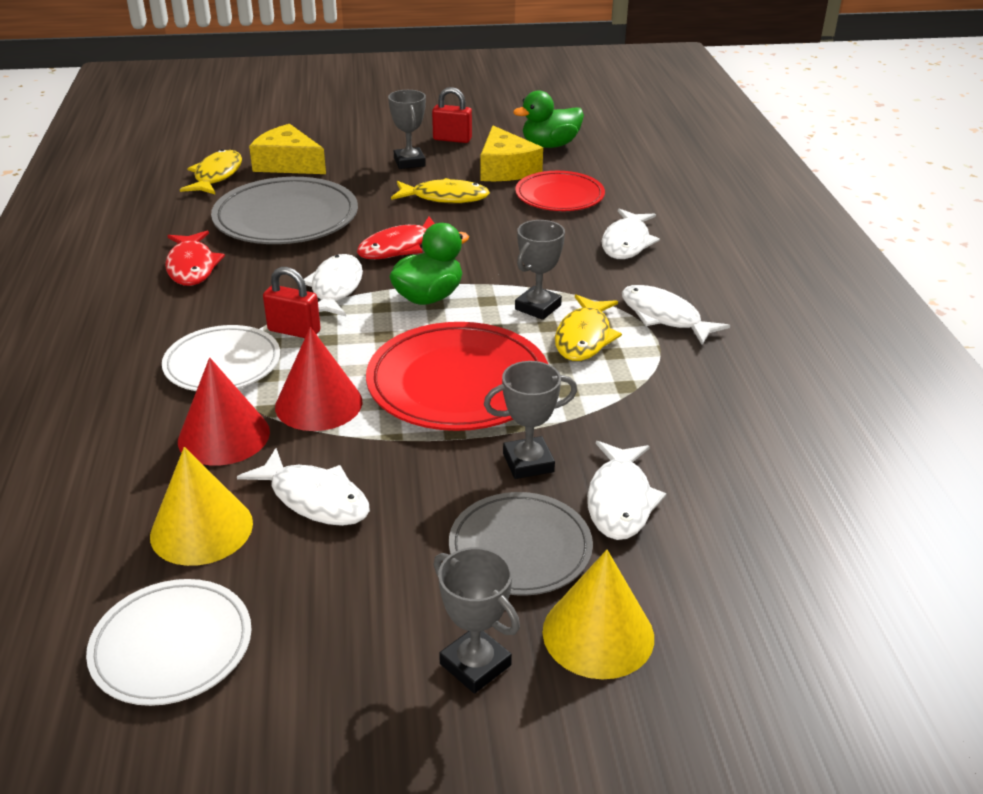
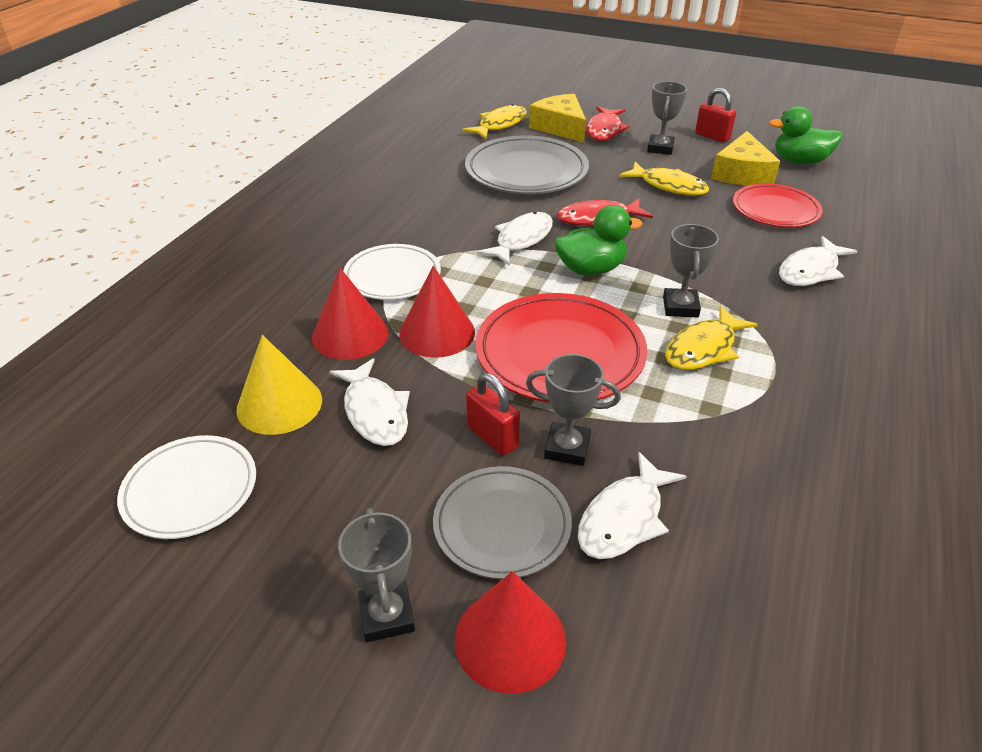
camera: 30 degrees right, 5 degrees up
red fish [165,231,225,286] -> red fish moved to [586,106,630,141]
red padlock [263,267,321,338] -> red padlock moved to [466,373,520,456]
grey trophy [515,220,565,320] -> grey trophy turned 60 degrees counterclockwise [663,224,719,318]
yellow cone [542,550,654,679] -> red cone [455,571,566,694]
white fish [622,285,730,345] -> none

